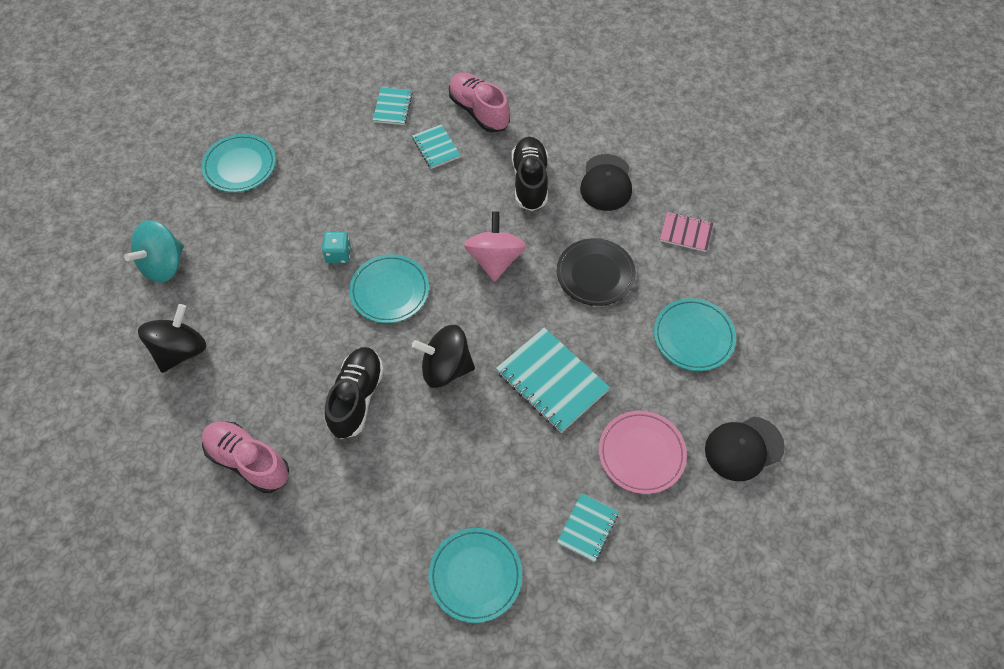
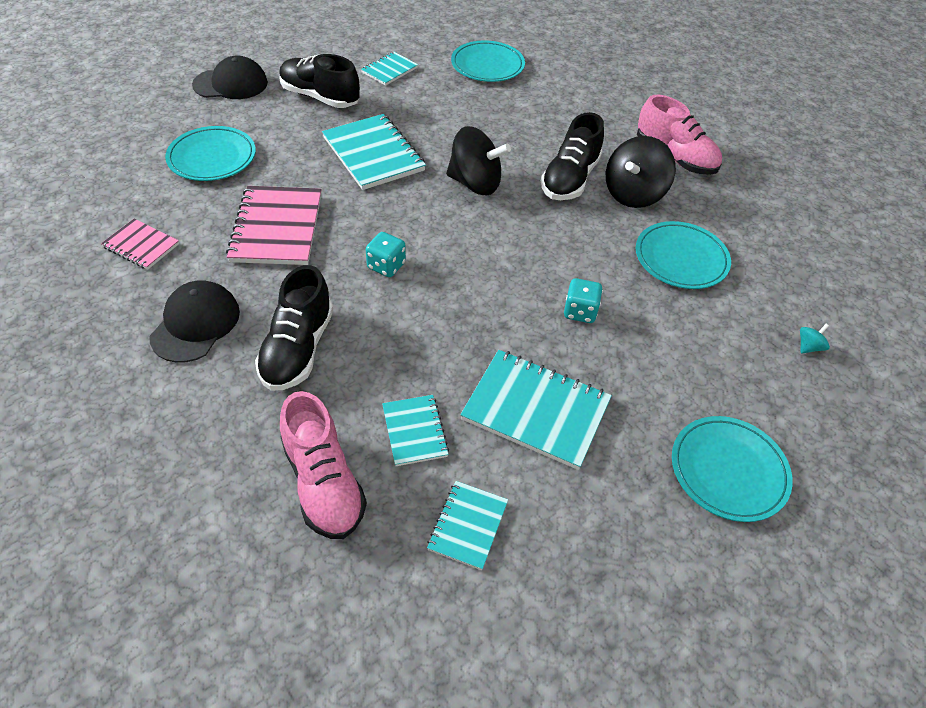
camera: 170 degrees left, 10 degrees down
turquoise spinning top [124,220,184,283] -> turquoise spinning top [800,324,830,354], size x0.41
black spinning top [138,304,206,373] -> black spinning top moved to [606,136,676,208]
turquoise plate [349,254,429,323] -> turquoise plate moved to [636,221,731,289]
pink spinning top [464,211,526,282] -> turquoise dice [366,232,406,277]
black plate [557,238,636,306] -> pink notebook [226,186,322,265]
pink plate [599,411,687,494] -> black shoe [279,54,360,108]
none -> turquoise notebook [460,350,612,470]

